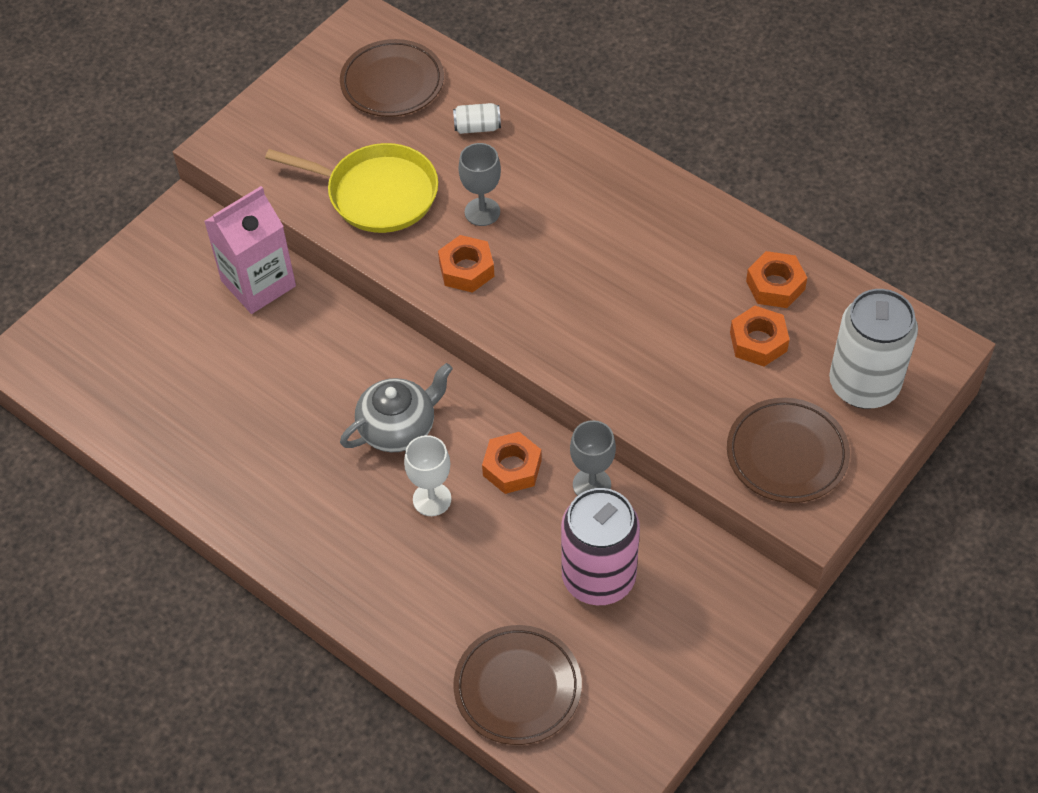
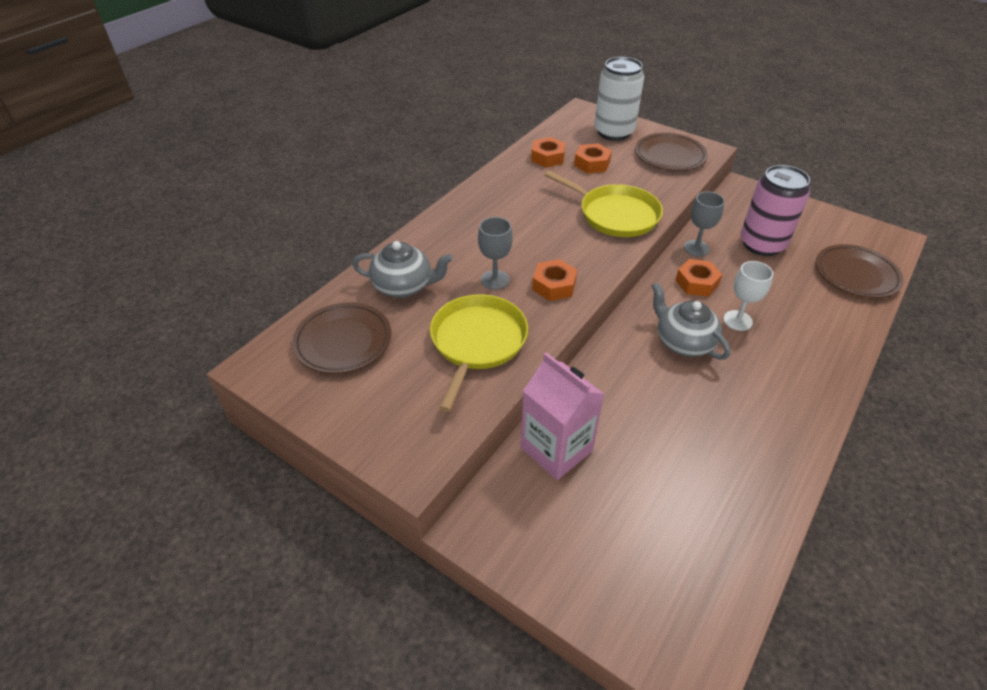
camera: 95 degrees left, 10 degrees down
white can [453,103,501,134] -> grey teapot [352,241,453,298]
none -> yellow pan [545,171,663,237]

